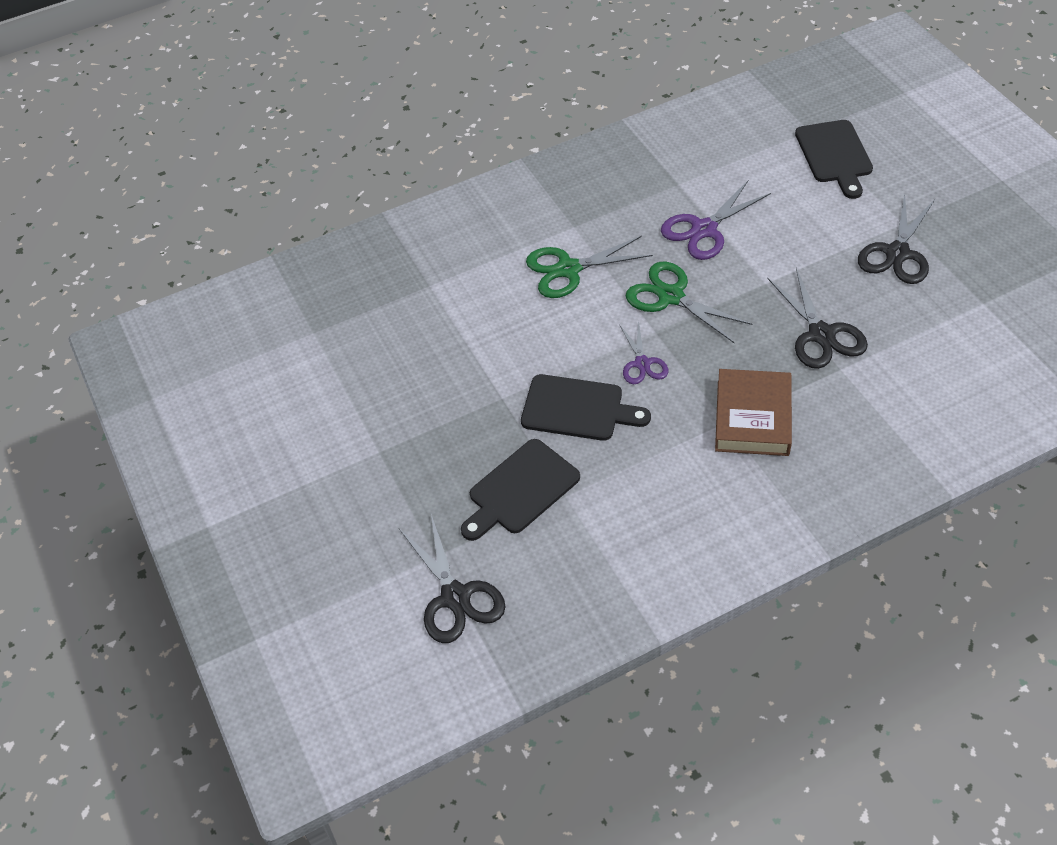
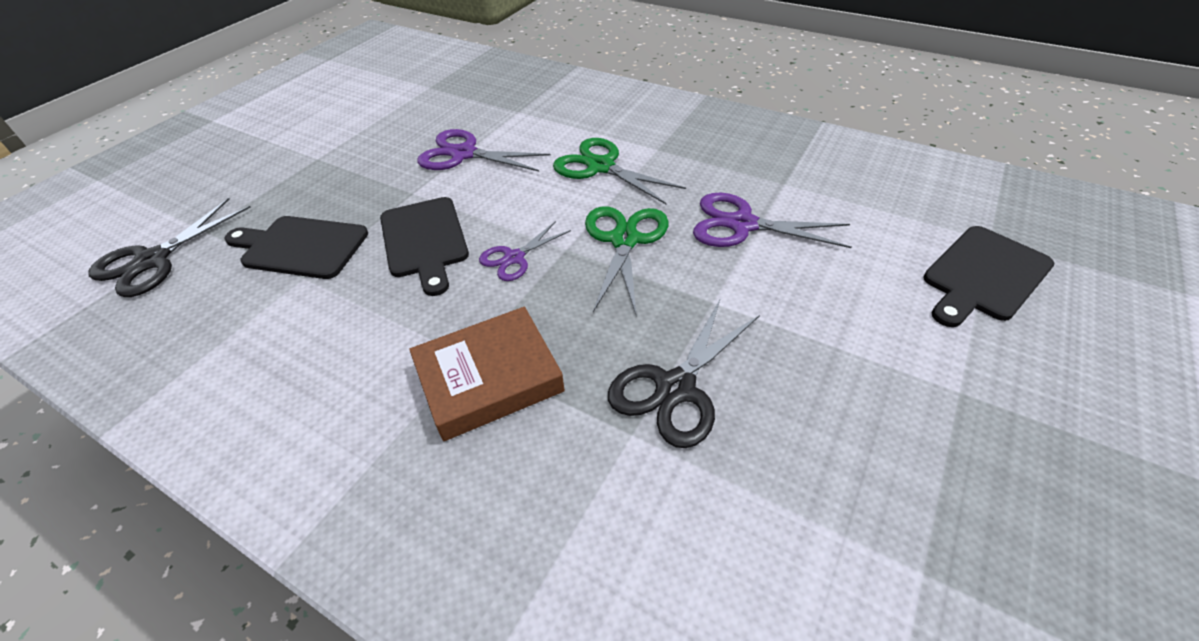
camera: 55 degrees right, 5 degrees down
black scissors [858,194,935,284] -> none
none -> purple scissors [417,129,550,172]

